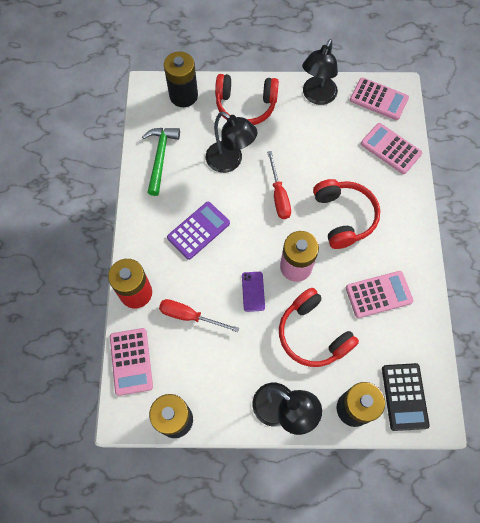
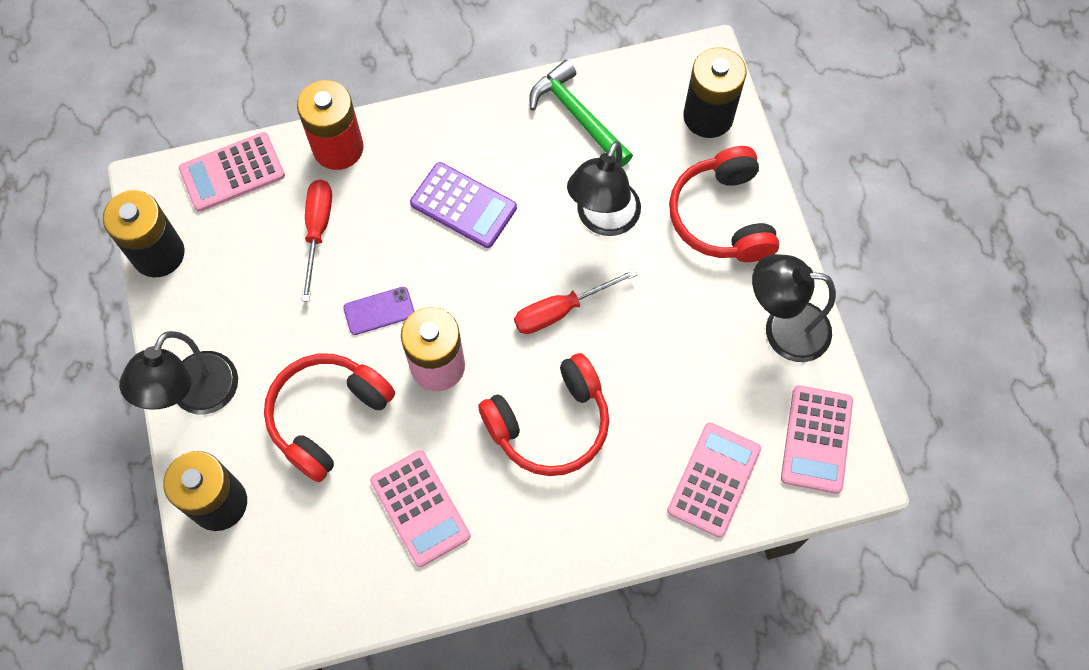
camera: 75 degrees right, 0 degrees up
green hammer [142,128,180,196] -> green hammer turned 120 degrees counterclockwise [529,60,633,167]
black calculator [382,363,430,431] -> none

